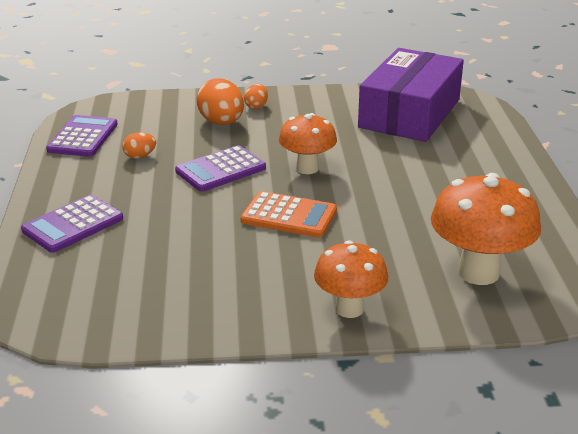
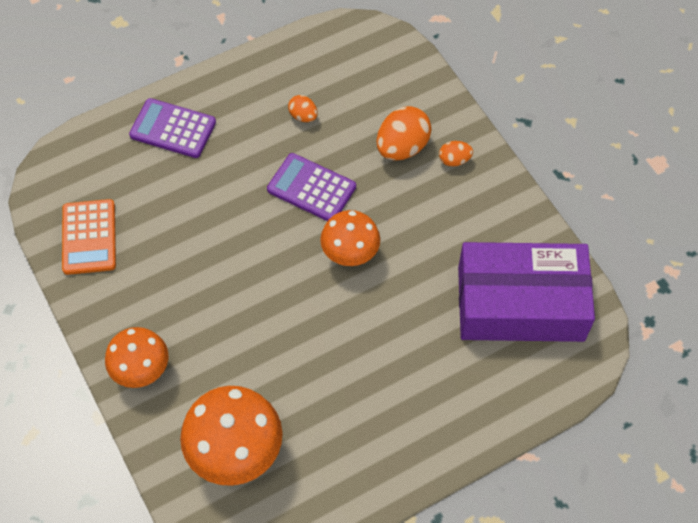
camera: 65 degrees right, 30 degrees up
purple calculator [46,115,118,157] -> none
orange calculator [241,191,337,238] -> orange calculator moved to [62,199,116,275]

